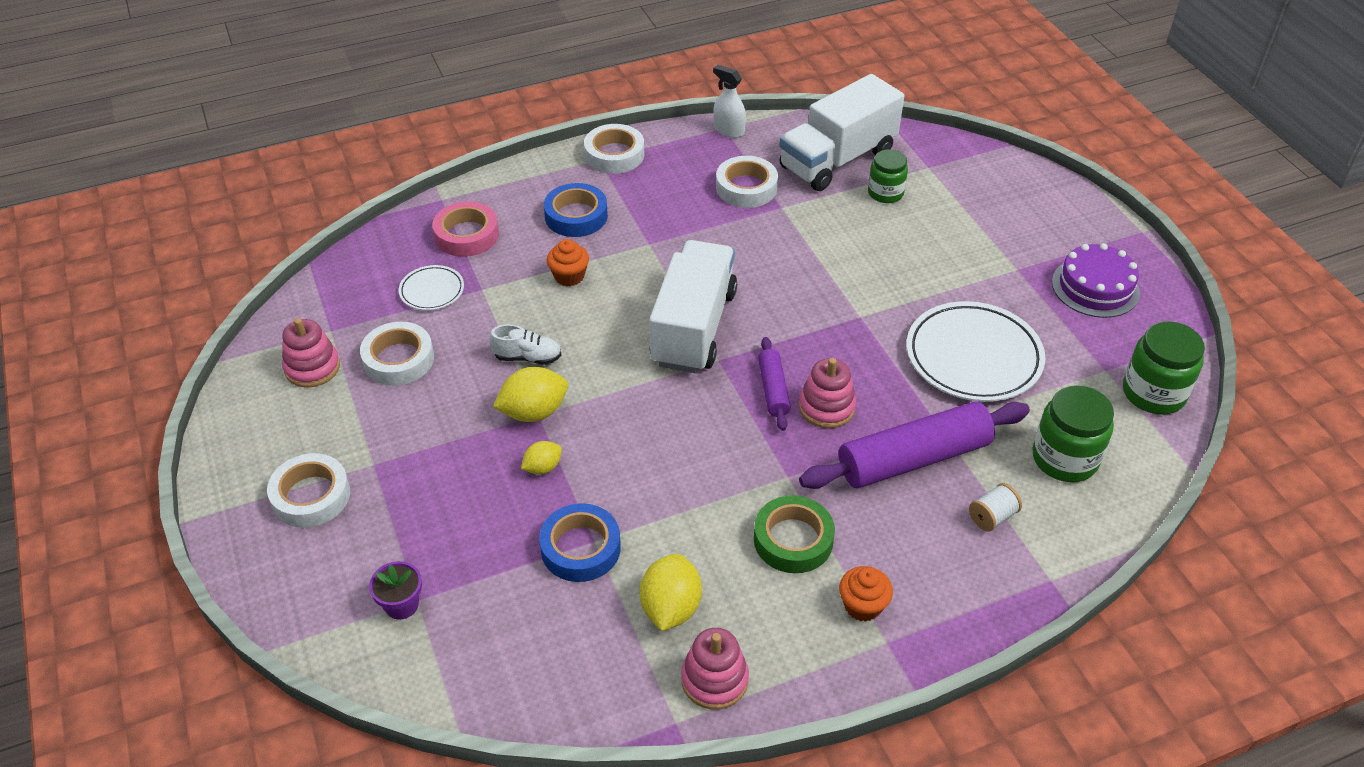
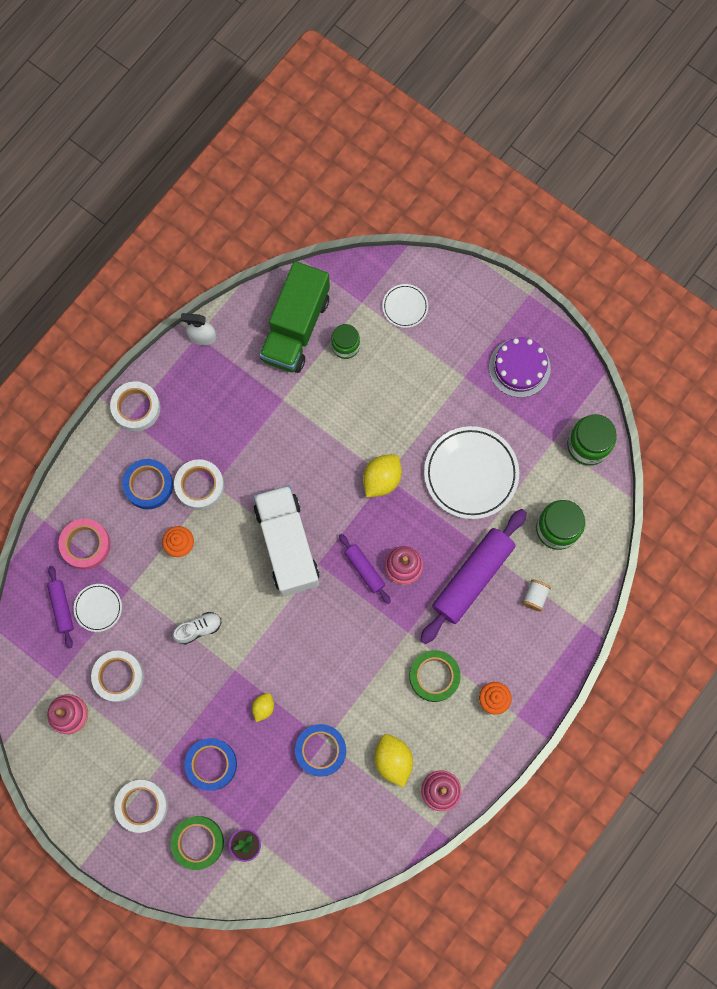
camera: 30 degrees left, 30 degrees up
yellow lemon [493,367,568,422] -> yellow lemon moved to [363,454,402,497]
white tape [716,156,778,208] -> white tape moved to [174,459,224,510]
white truck [779,74,904,191] -> green truck [260,261,330,373]
none -> purple rolling pin [47,566,74,648]
none -> green tape [171,816,224,870]
none -> blue tape [184,738,237,791]
none -> white plate [382,284,428,328]

